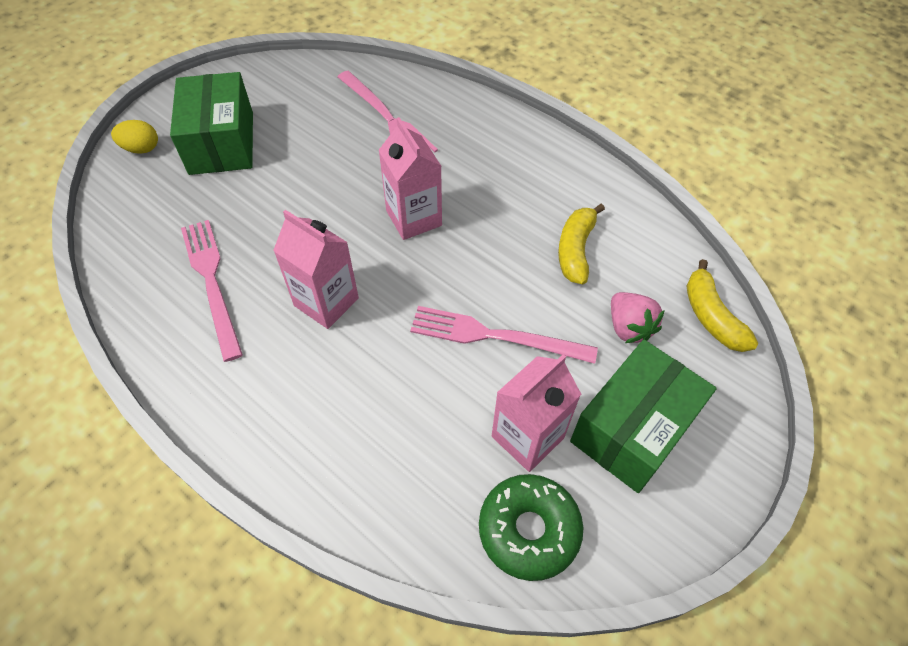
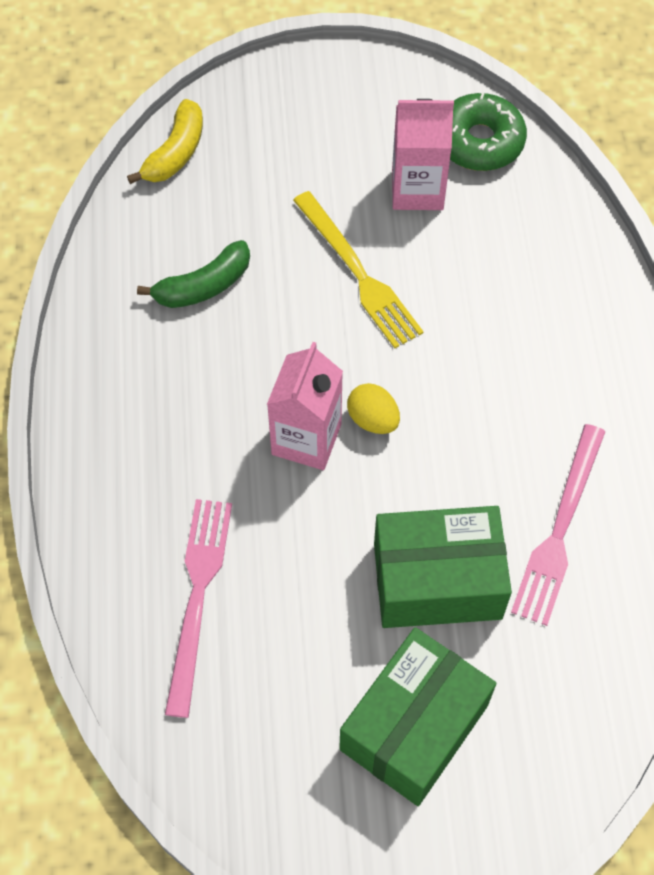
camera: 135 degrees left, 5 degrees up
yellow egg [111,120,158,154] -> yellow egg moved to [347,383,400,434]
pink carton [273,210,359,329] -> none
pink fork [410,306,598,364] -> yellow fork [293,191,424,348]
yellow banana [558,204,605,284] -> green banana [137,240,250,308]
green box [570,339,717,493] -> green box moved to [374,506,512,628]
pink strawberry [611,292,665,343] -> none

